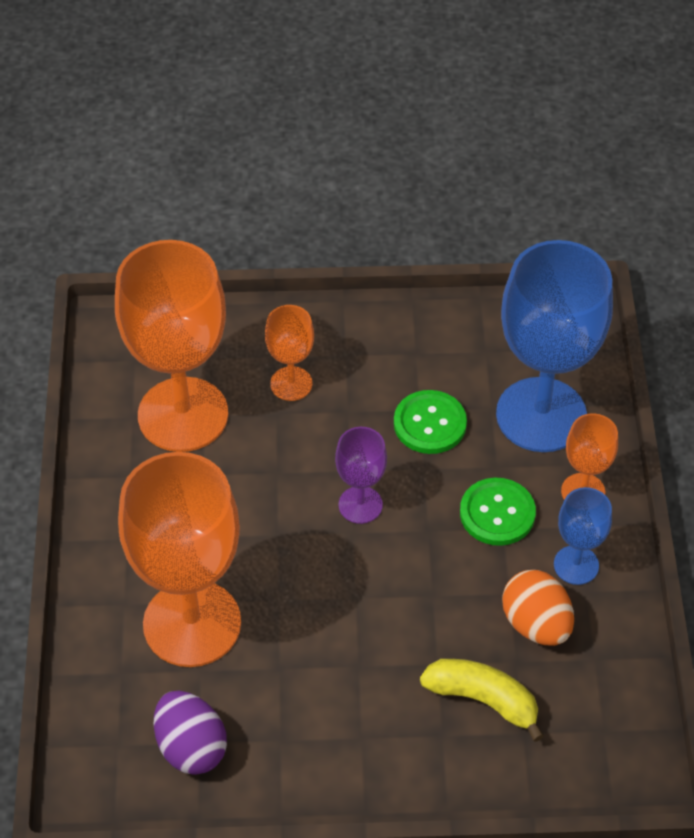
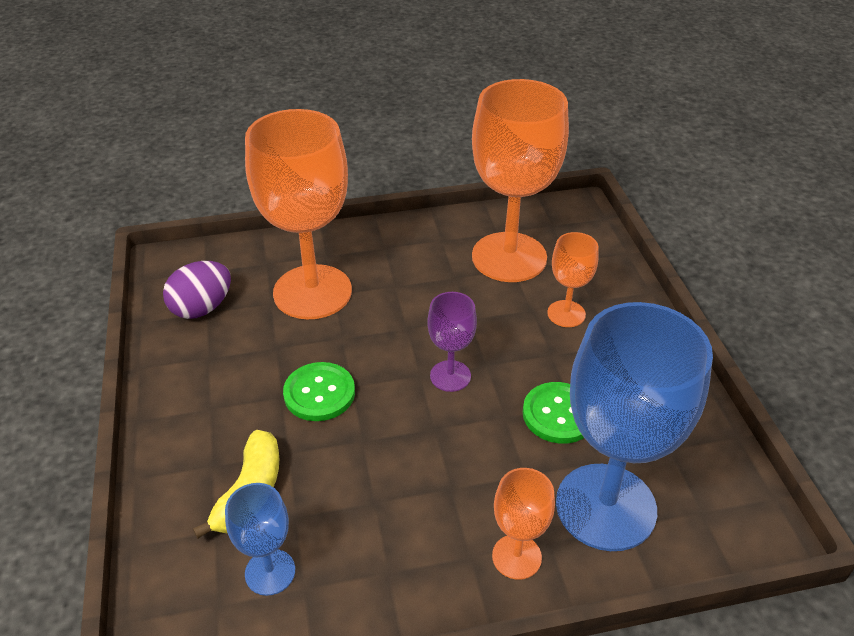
camera: 80 degrees right, 10 degrees down
green button [460,478,536,546] -> green button moved to [283,362,355,421]
orange egg [502,570,574,646] -> none
blue goblet [554,487,612,585] -> blue goblet moved to [225,483,295,596]

